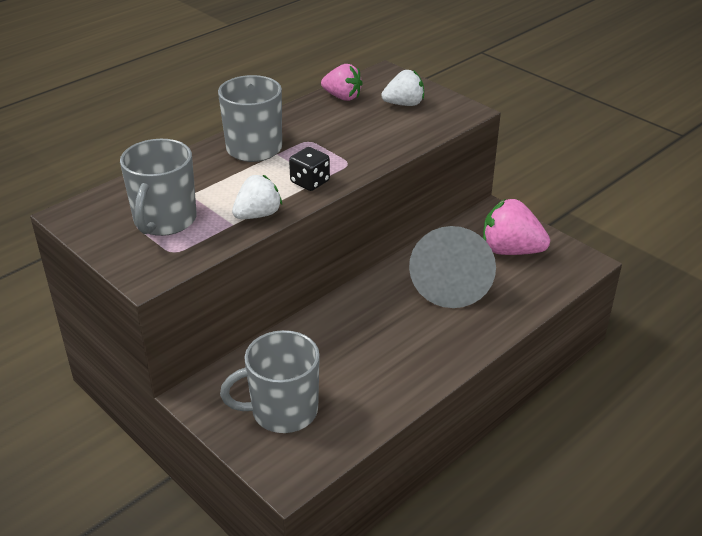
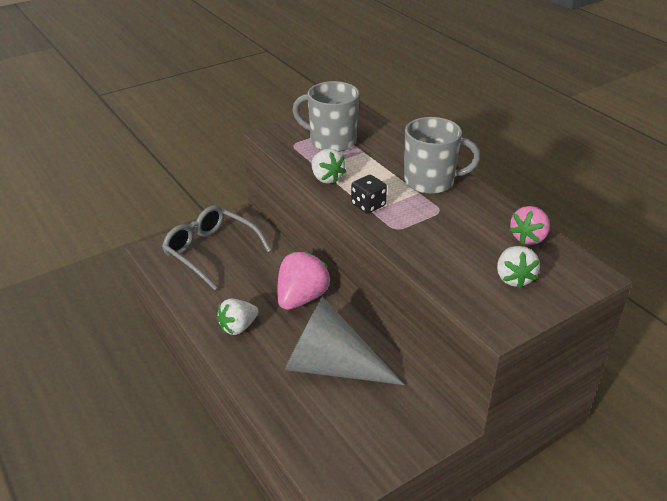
camera: 100 degrees right, 0 degrees up
grey mug [220,330,320,433] -> grey glasses [162,205,272,290]
pink strawberry [483,199,550,255] -> pink strawberry moved to [277,251,331,310]
none -> white strawberry [217,299,258,335]

